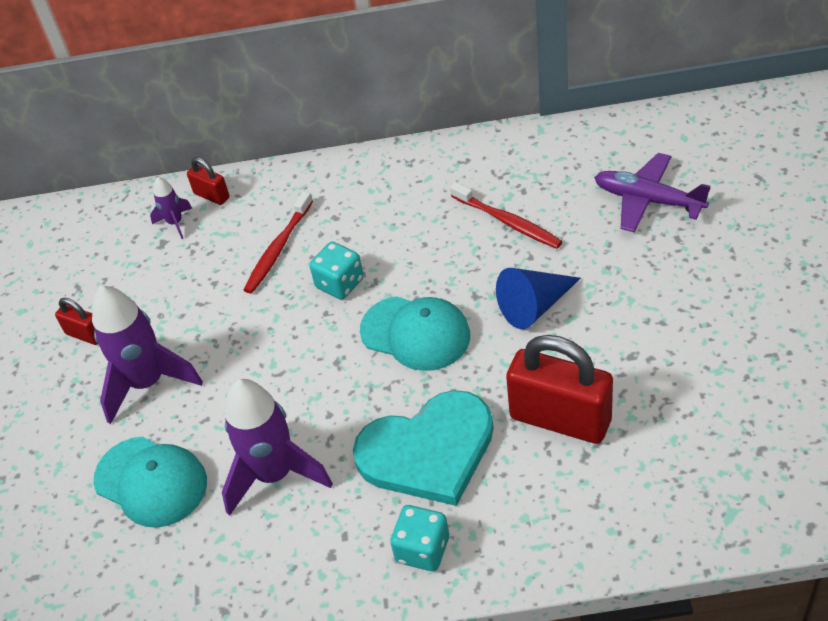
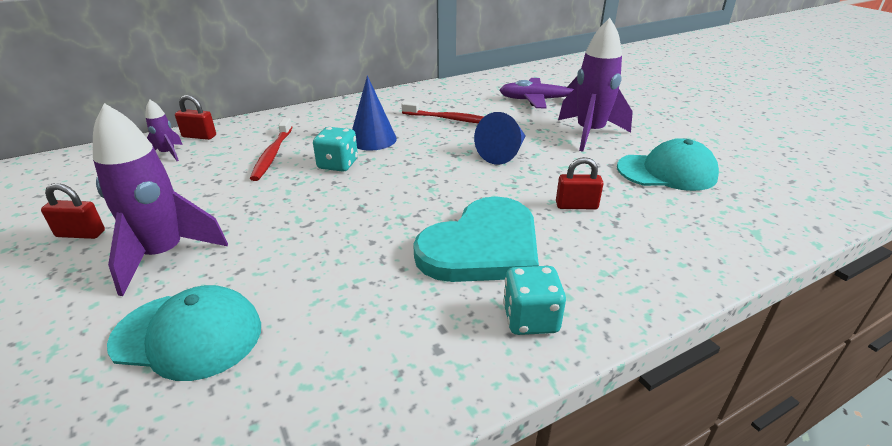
camera: 30 degrees left, 15 degrees down
purple rocket [222,379,333,516] -> purple rocket moved to [558,18,633,152]
turquoise cap [360,296,470,371] -> turquoise cap moved to [617,138,719,191]
red padlock [506,335,613,444] -> red padlock [556,157,604,210], size x0.48
none -> blue cone [352,76,397,151]

